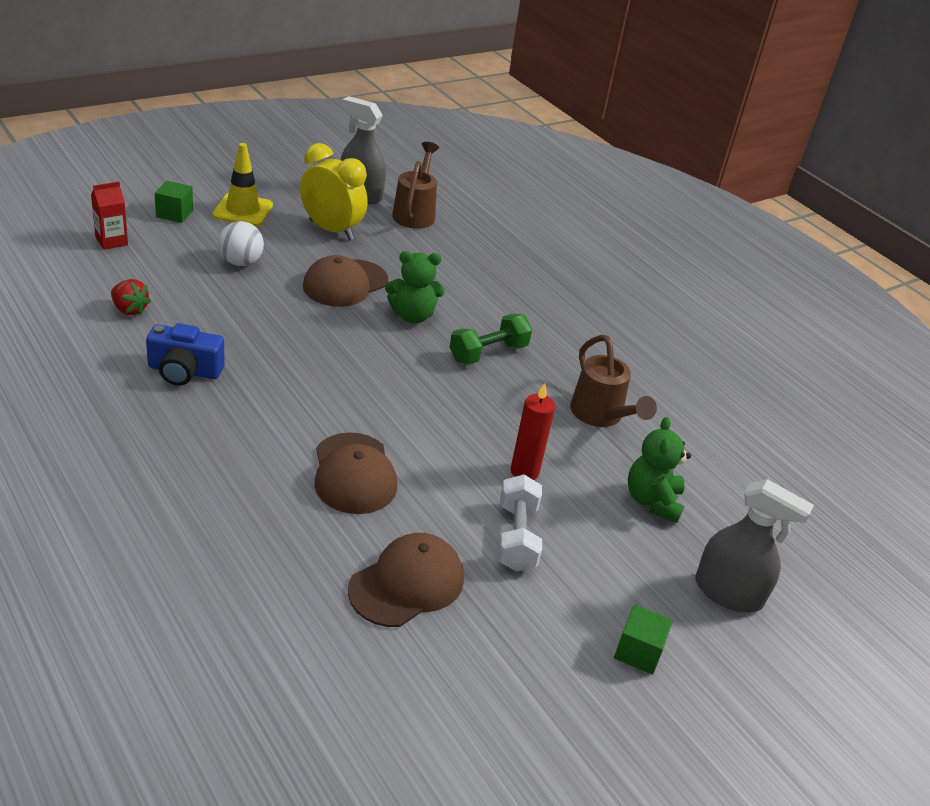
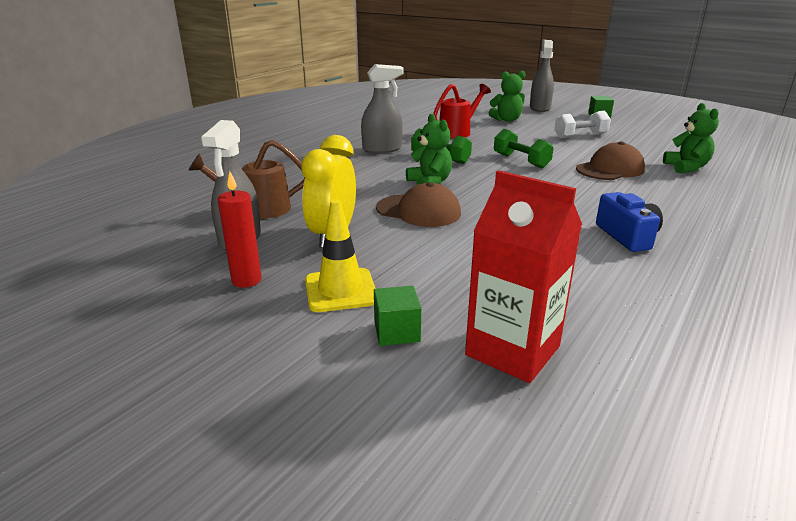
camera: 105 degrees left, 10 degrees down
red carton [91,182,128,250] -> red carton [465,170,582,383], size x1.92
red strawberry [111,279,151,315] -> none
white ball [218,221,264,266] -> none
brown cap [348,533,464,627] -> none
red candle [511,383,555,480] -> red candle moved to [217,171,262,288]
brown watering can [570,335,657,427] -> red watering can [433,84,491,138]
none -> grey spray bottle [361,64,404,153]
none -> green dumbbell [494,129,553,168]
none -> green teddy bear [663,103,719,173]

